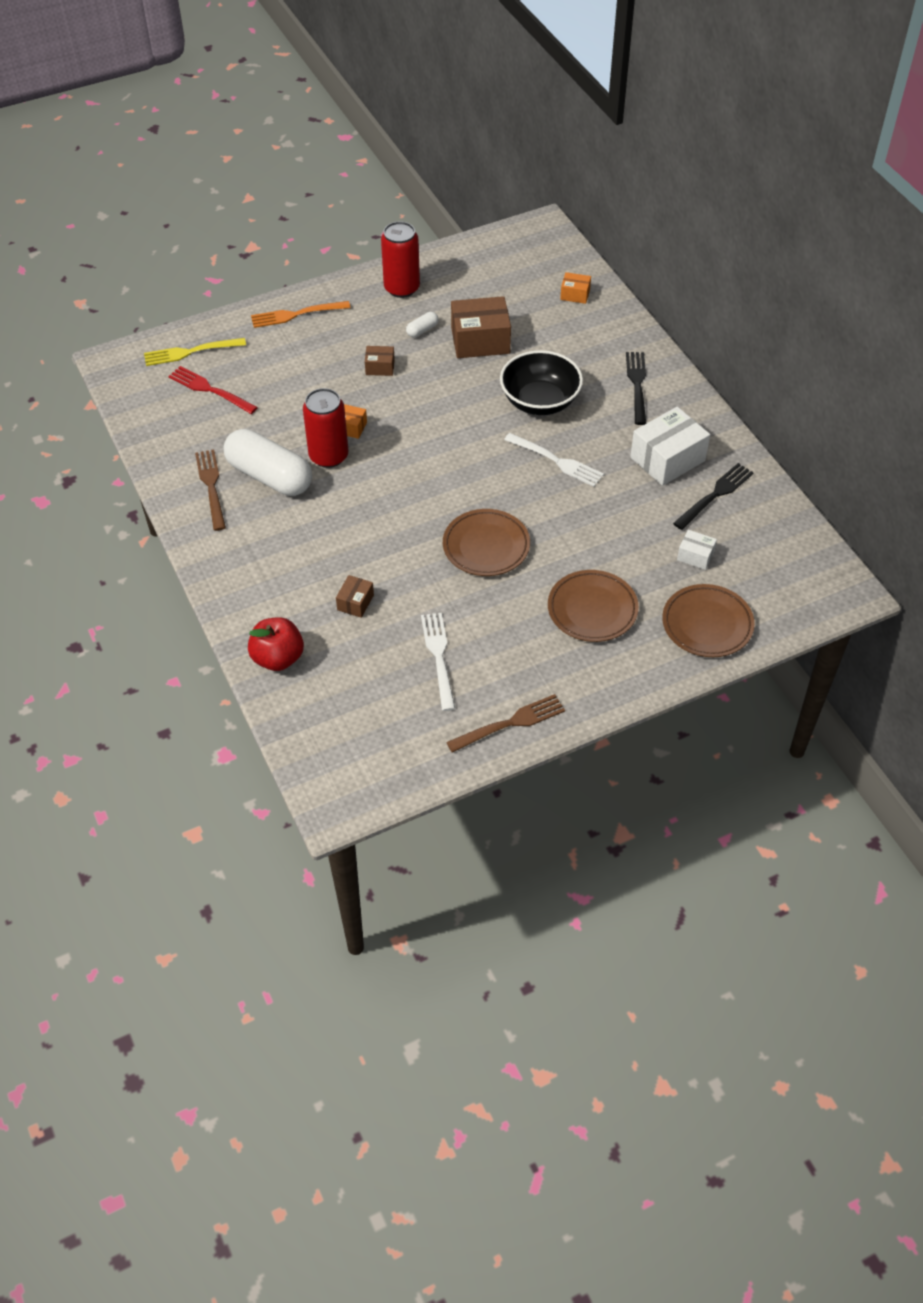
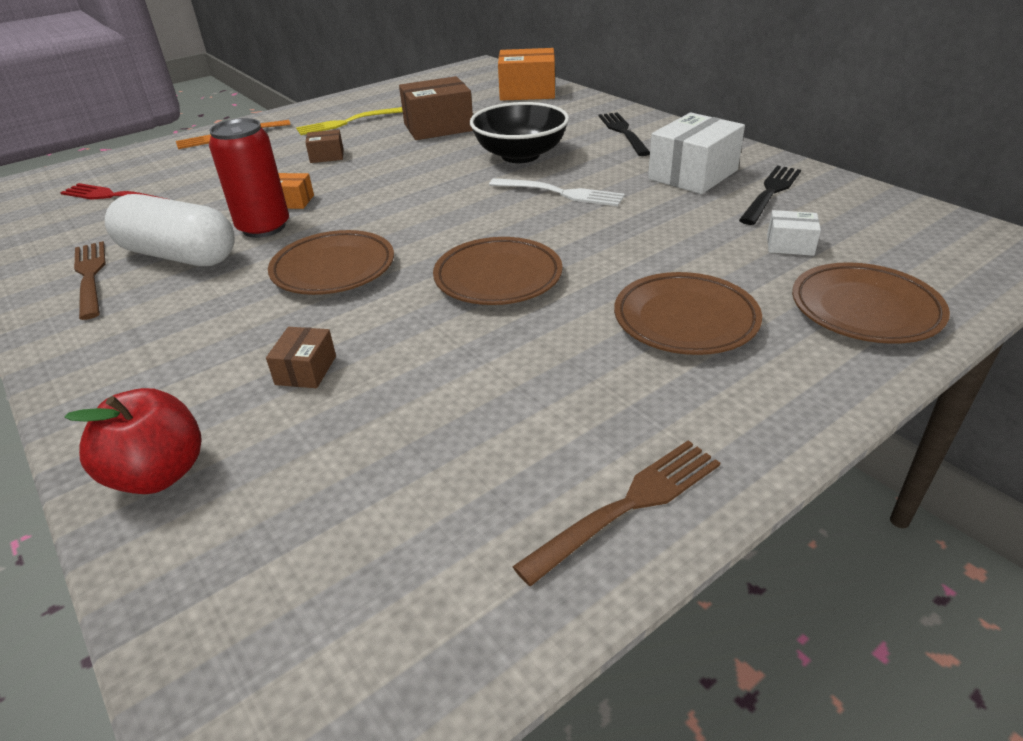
camera: 10 degrees left, 15 degrees down
yellow fork [144,338,246,366] -> yellow fork moved to [296,107,403,135]
red can [381,221,420,298] -> none
white capsule [406,312,439,337] -> none
white fork [421,613,455,711] -> none
orange box [560,272,591,304] -> orange box [498,48,555,101], size x1.99
none -> brown plate [268,230,394,295]

